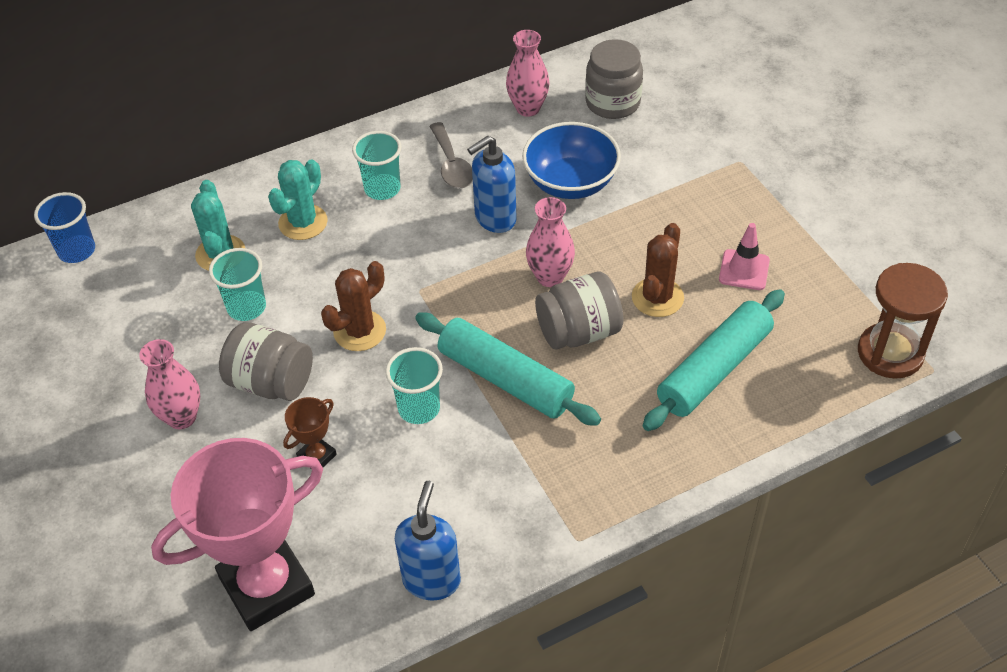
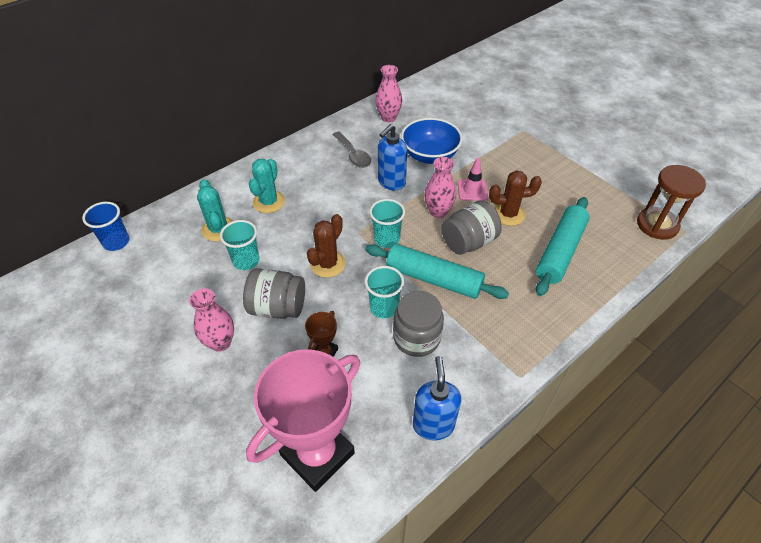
camera: 15 degrees left, 0 degrees up
turquoise cup [352,131,401,200] -> turquoise cup moved to [369,199,405,248]
grey jar [585,39,643,119] -> grey jar moved to [393,291,444,357]
brown cactus [632,223,684,317] -> brown cactus turned 75 degrees clockwise [489,170,542,226]
pink traffic cone [719,223,770,290] -> pink traffic cone moved to [458,158,488,201]

